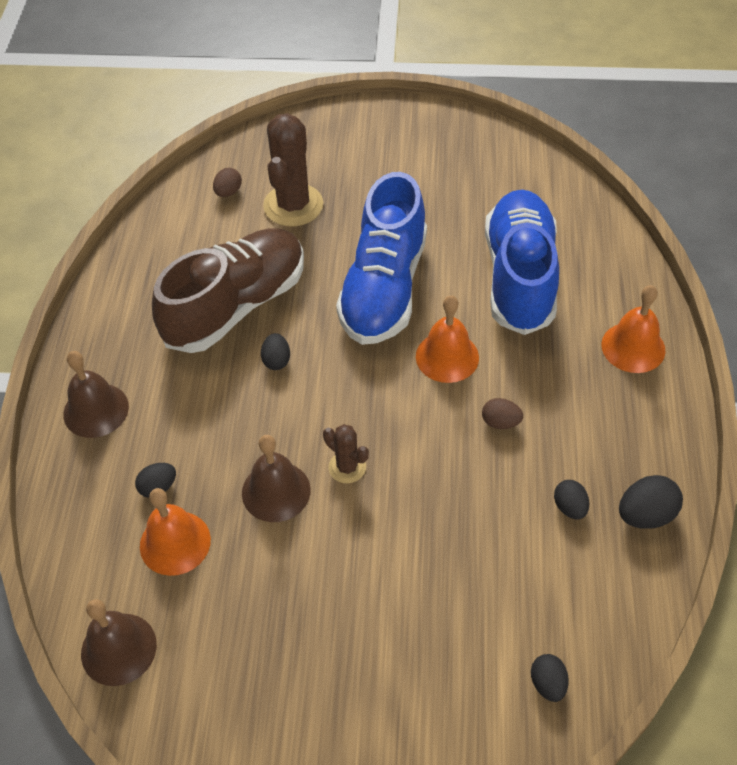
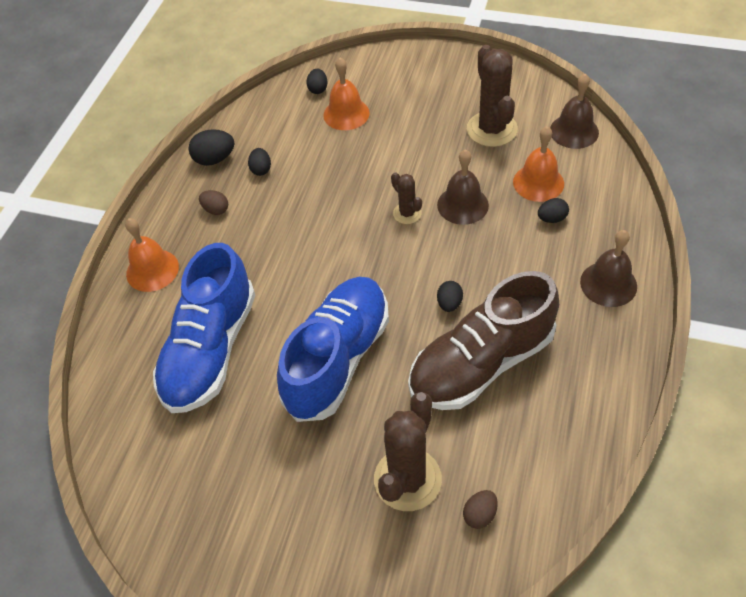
camera: 165 degrees left, 0 degrees up
orange bell [416,295,479,383] -> orange bell moved to [323,58,370,130]
brown egg [482,398,523,429] -> brown egg moved to [199,190,228,215]
none -> brown cactus [467,45,518,147]

